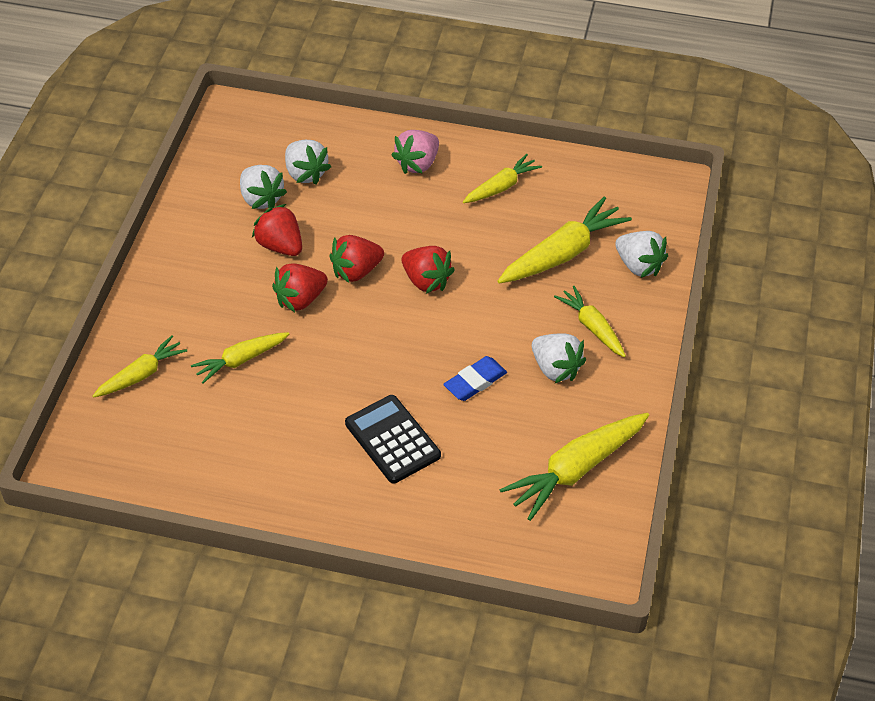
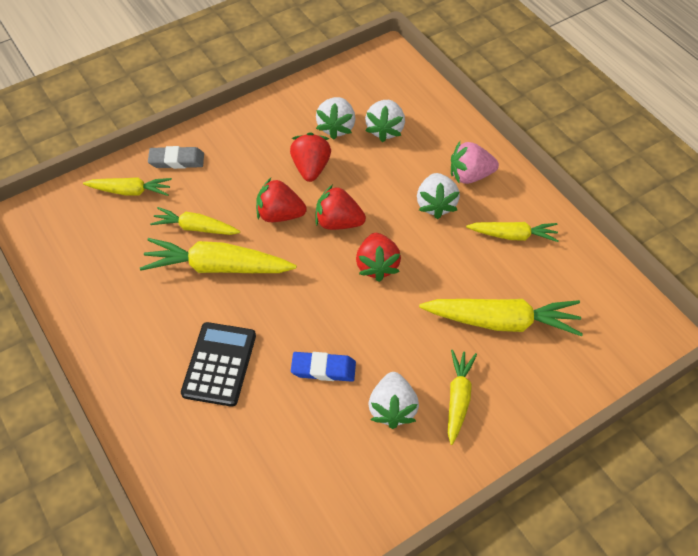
camera: 45 degrees right, 5 degrees up
yellow carrot [500,413,649,521] -> yellow carrot moved to [140,238,296,273]
white strawberry [615,231,668,278] -> white strawberry moved to [417,173,460,219]
none -> grey eraser [148,146,204,169]

